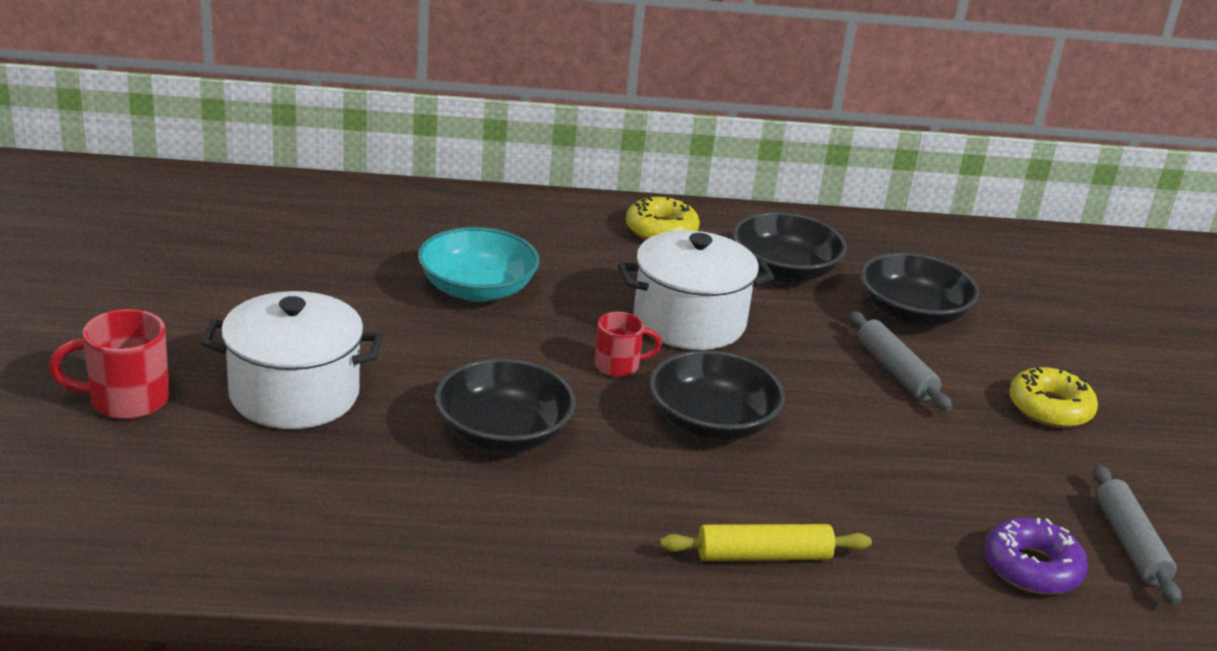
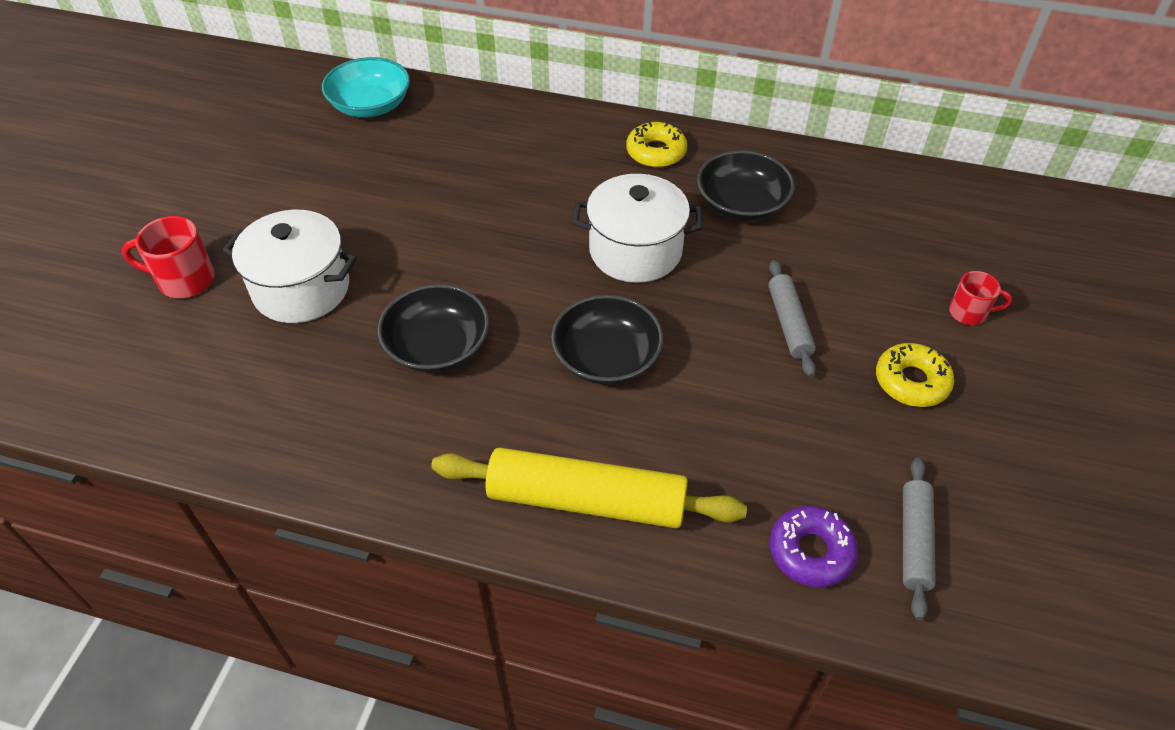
camera: 20 degrees right, 20 degrees up
turquoise bowl [418,227,540,302] -> turquoise bowl moved to [322,57,410,118]
red mug [594,312,662,377] -> red mug moved to [949,271,1012,325]
yellow rolling pin [659,524,872,561] -> yellow rolling pin [431,448,747,528], size x1.79
black bowl [861,252,979,326] -> none

